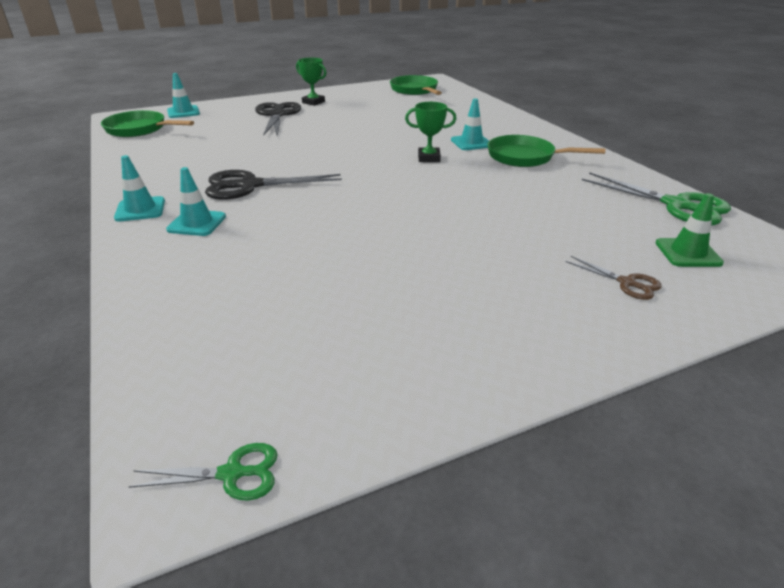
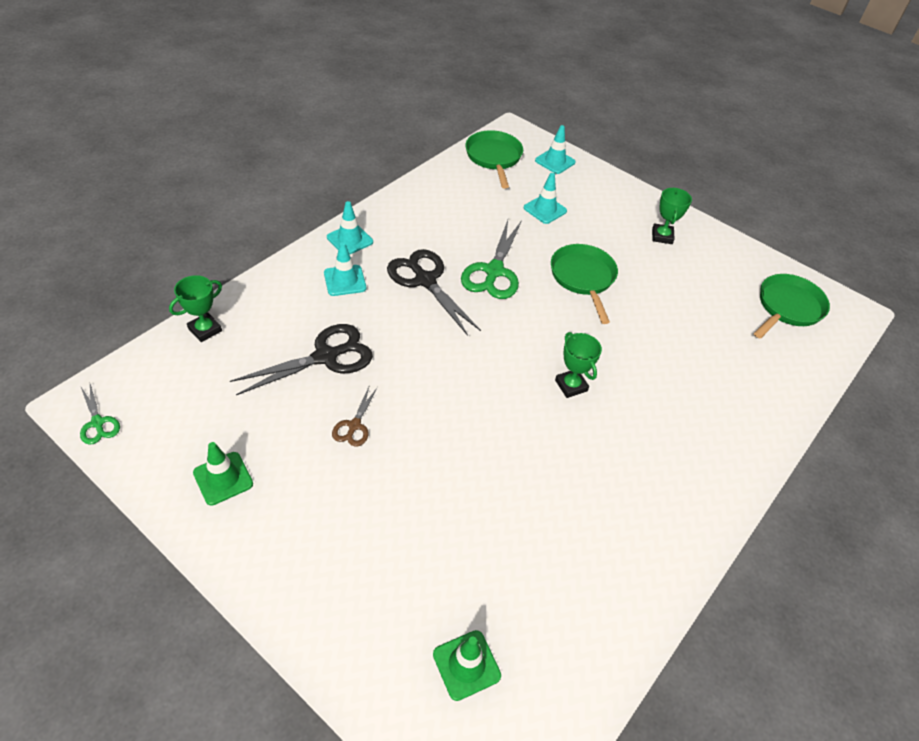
camera: 60 degrees right, 15 degrees up
black scissors [255,102,301,136] -> black scissors moved to [230,324,373,395]
turquoise traffic cone [451,99,489,150] -> turquoise traffic cone moved to [524,173,567,224]
green pan [487,135,605,167] -> green pan moved to [551,244,618,324]
brown scissors [566,256,662,300] -> brown scissors moved to [332,385,378,447]
green scissors [582,172,731,226] -> green scissors moved to [461,220,522,299]
none -> green trophy [169,275,222,342]
none -> green traffic cone [193,442,253,506]

